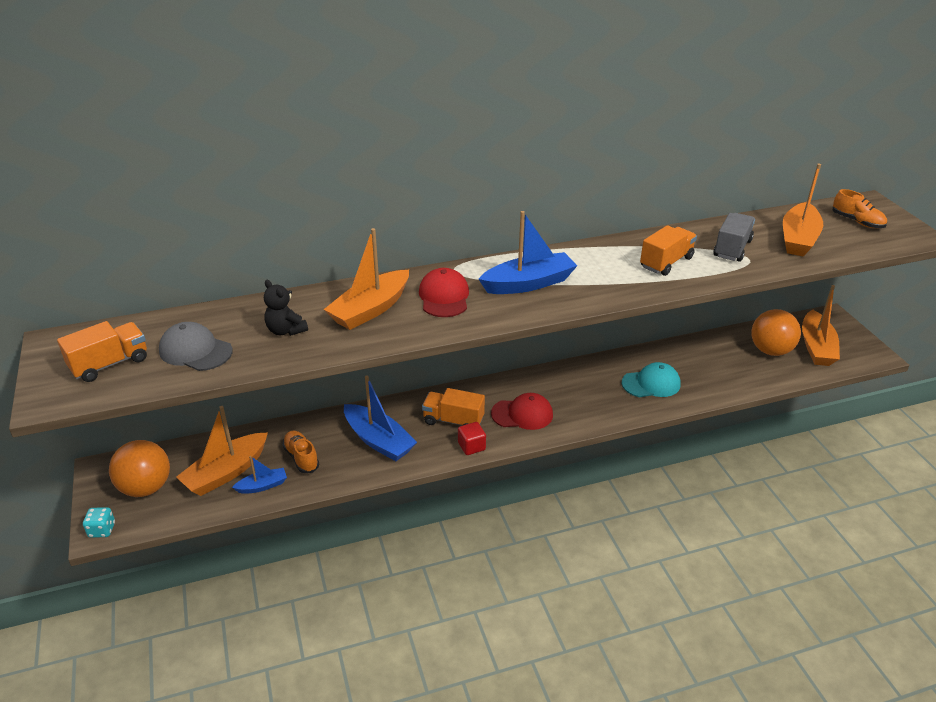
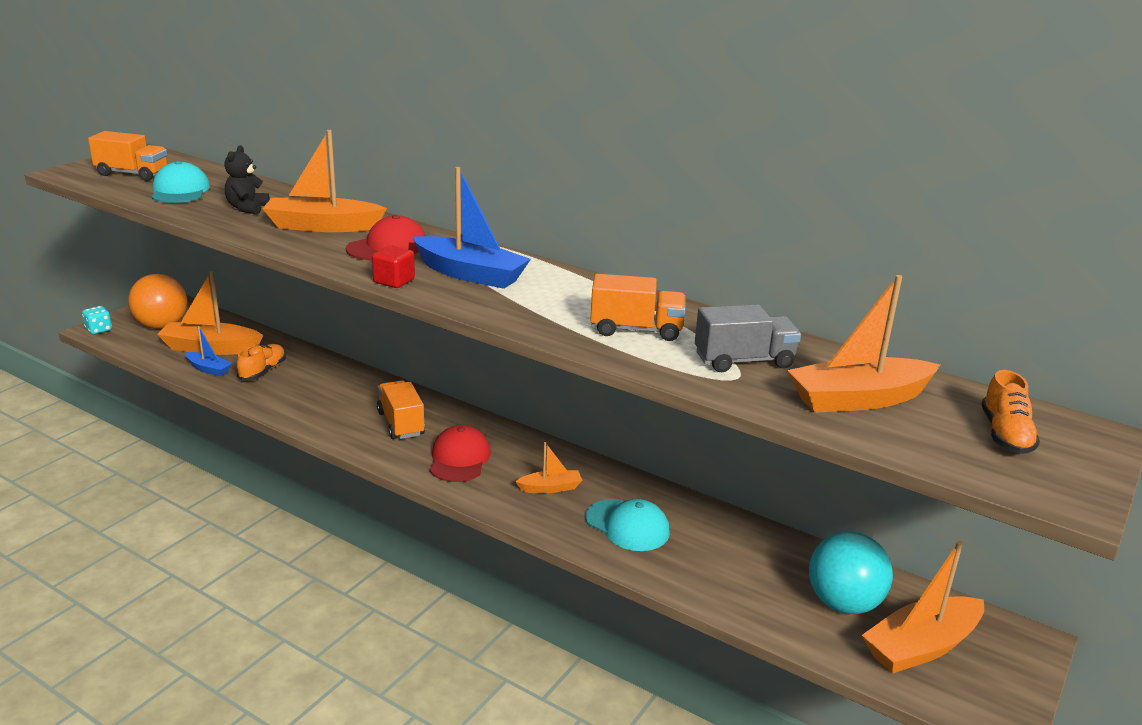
camera: 50 degrees right, 10 degrees down
grey cap [159,322,233,371] -> turquoise cap [152,161,210,203]
blue boat [344,376,417,461] -> none
red cube [458,422,486,455] -> red cube moved to [372,245,415,288]
red cap [491,393,553,430] -> red cap turned 135 degrees counterclockwise [430,425,491,482]
orange ball [752,309,801,356] -> turquoise ball [809,531,893,614]
none -> orange boat [515,442,582,494]

